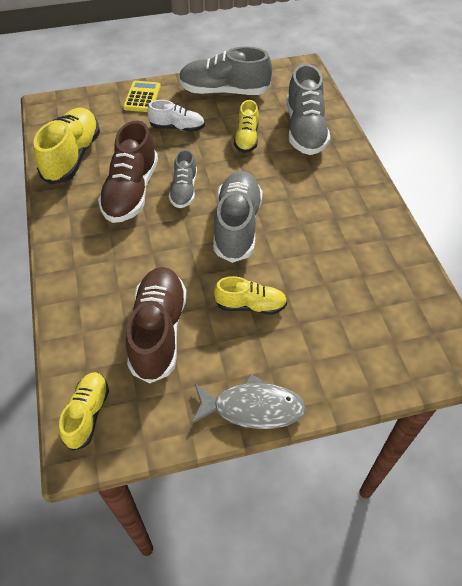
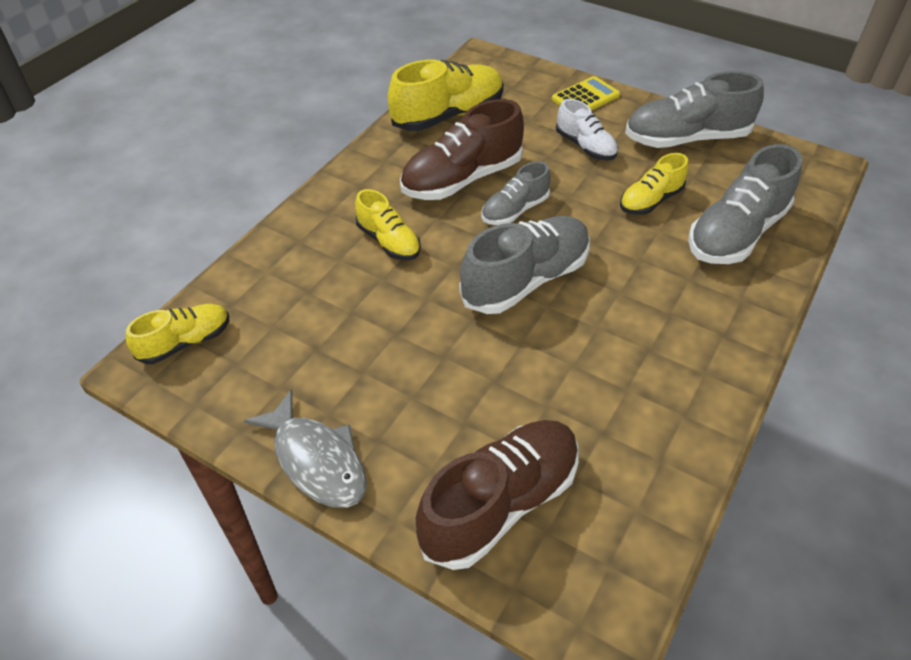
camera: 45 degrees right, 5 degrees down
brown shoe [126,267,187,384] -> brown shoe moved to [416,420,579,570]
grey shoe [179,47,272,95] -> grey shoe turned 60 degrees counterclockwise [625,71,764,148]
yellow shoe [214,276,287,315] -> yellow shoe moved to [355,189,421,260]

